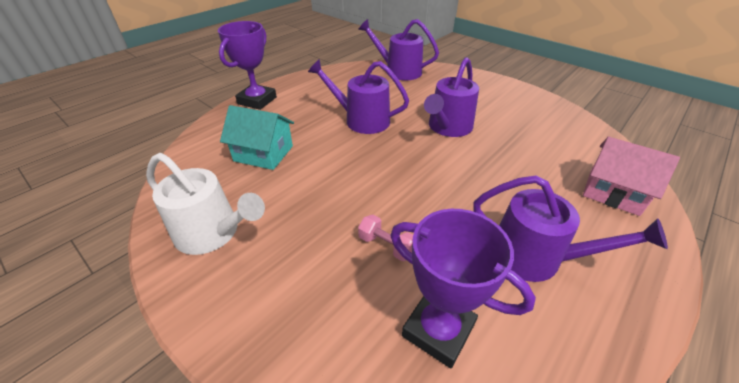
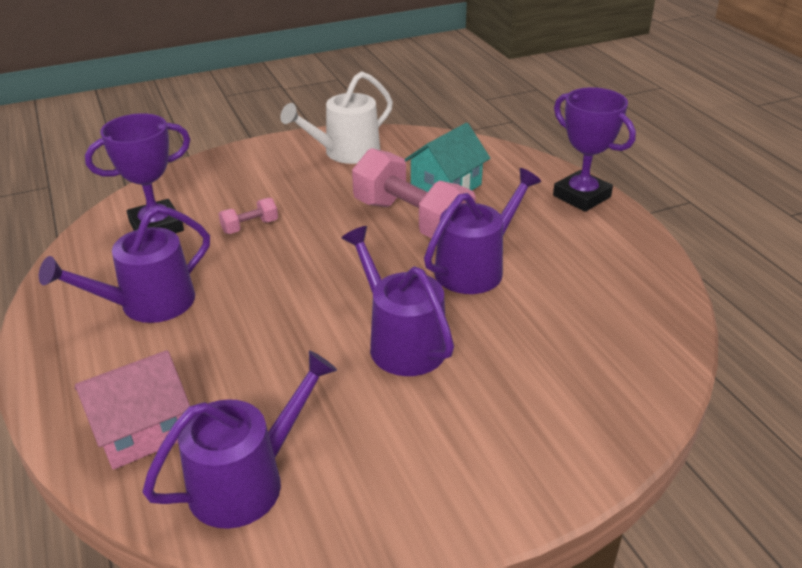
camera: 115 degrees right, 5 degrees down
purple watering can [358,19,439,80] -> purple watering can moved to [142,350,337,529]
none -> pink dumbbell [352,148,476,238]

